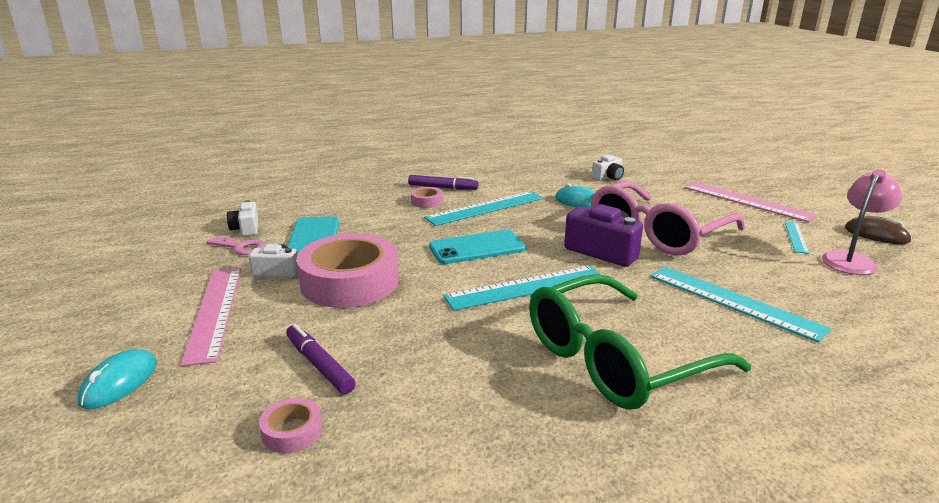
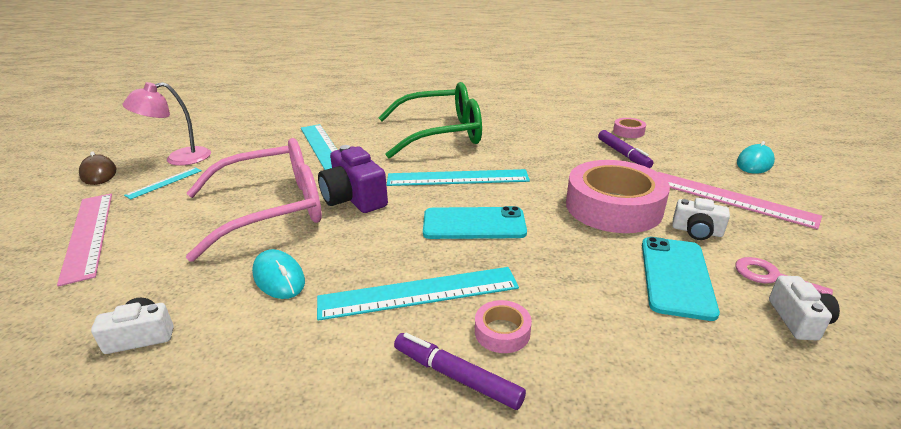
camera: 160 degrees left, 5 degrees up
pink ruler [181,268,241,366] -> pink ruler turned 60 degrees counterclockwise [658,172,822,230]

